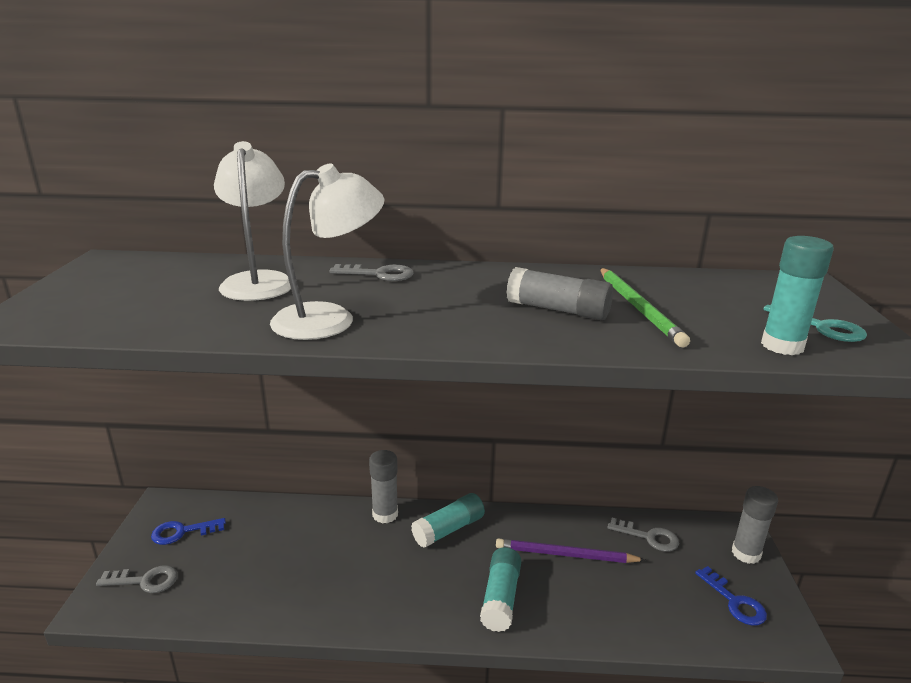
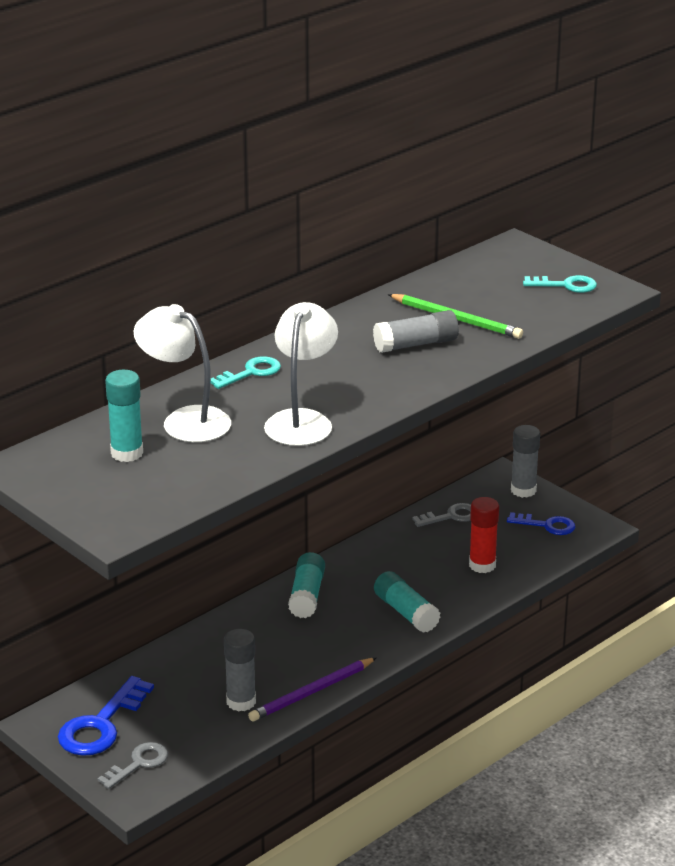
camera: 45 degrees left, 5 degrees up
blue key [151,518,226,545] -> blue key [58,676,154,756], size x1.63
grey key [329,264,413,281] -> turquoise key [211,356,281,389]
grey glue stick [369,450,398,524] -> grey glue stick moved to [224,629,256,711]
purple pencil [496,538,645,563] -> purple pencil moved to [248,657,377,722]
turquoise glue stick [761,236,834,355] -> turquoise glue stick moved to [105,370,143,462]
none -> red glue stick [469,497,499,573]

